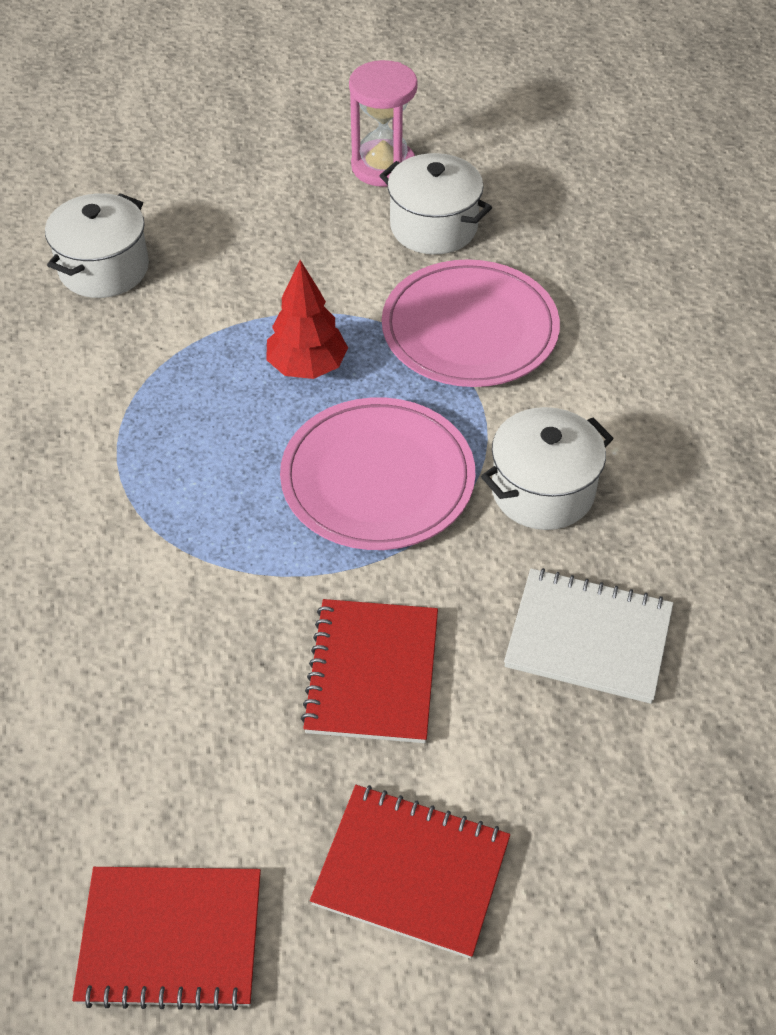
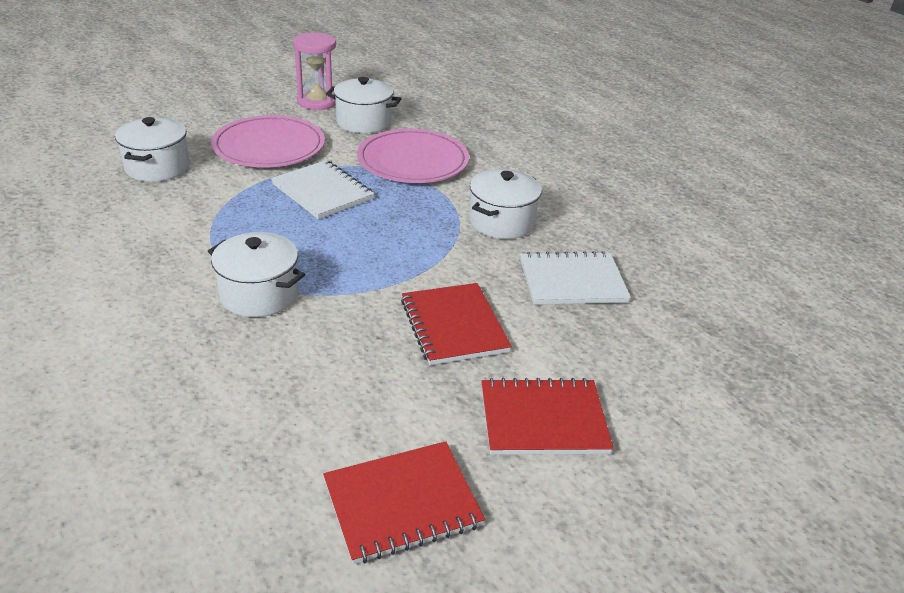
camera: 25 degrees left, 15 degrees down
red tree [266,260,348,379] -> white notebook [271,160,374,219]
pink plate [280,397,475,550] -> pink plate moved to [211,115,325,168]
none -> white pot [208,232,305,317]

